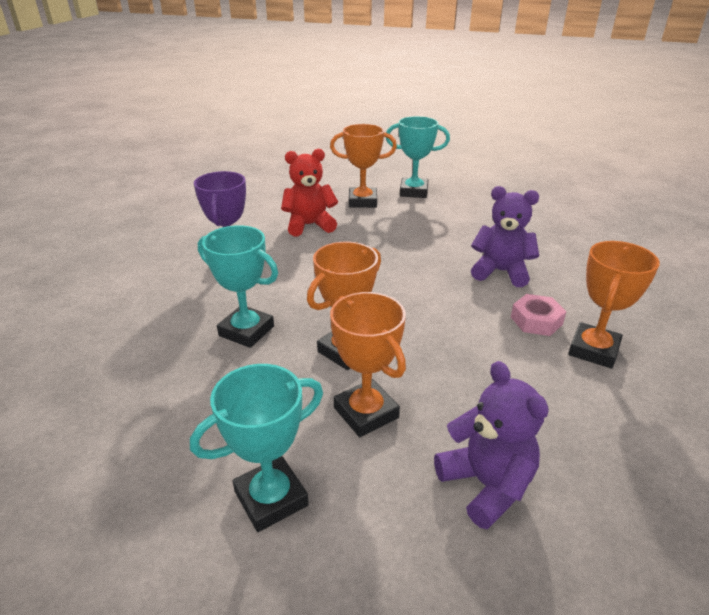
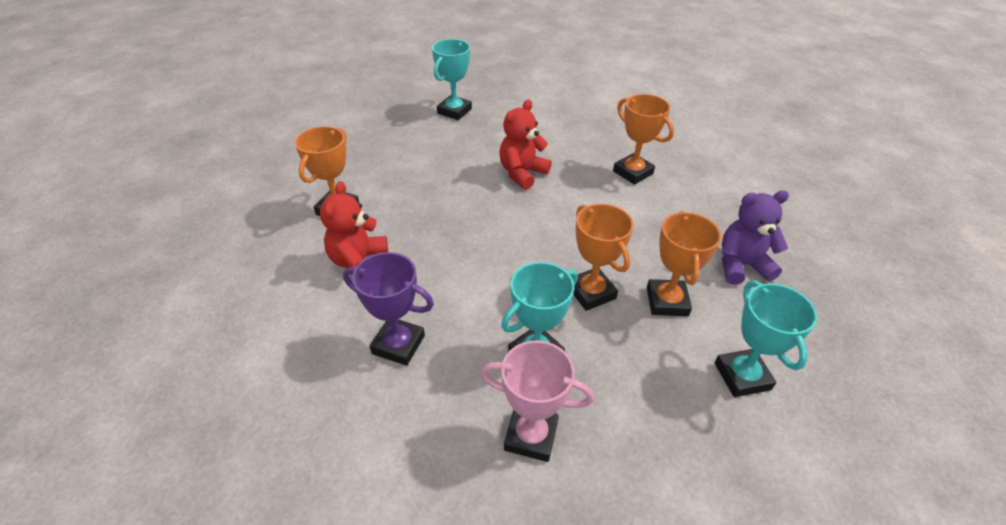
camera: 70 degrees left, 10 degrees up
orange trophy [330,292,406,437] -> orange trophy turned 75 degrees counterclockwise [647,211,721,316]
turquoise trophy [386,116,450,198] -> turquoise trophy moved to [432,39,472,120]
purple teddy bear [471,186,539,287] -> red teddy bear [499,100,552,190]
pink nut [511,294,567,336] -> none
none -> pink trophy [480,340,594,462]

